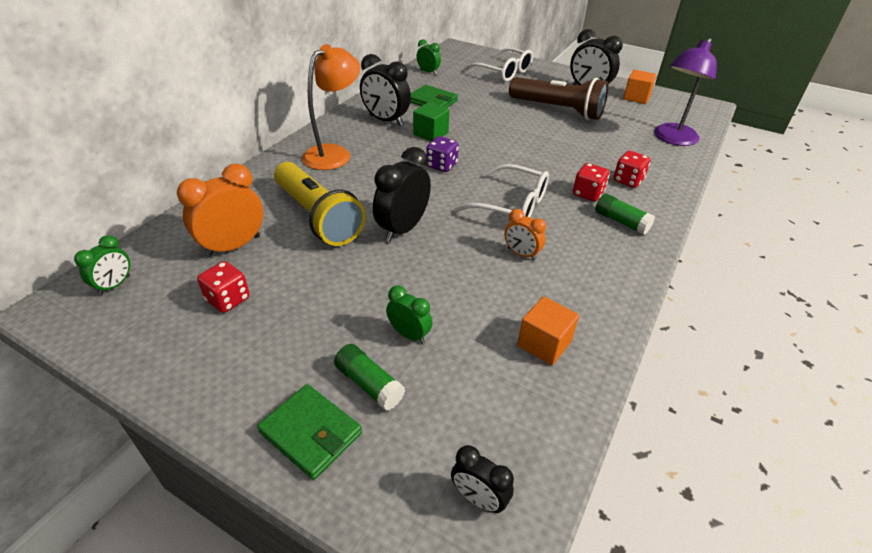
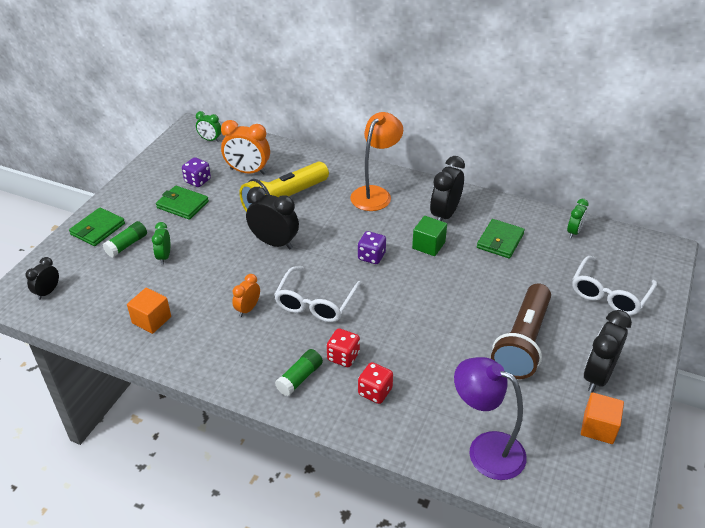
camera: 85 degrees right, 0 degrees up
orange clock [177,164,263,257] -> orange clock turned 150 degrees clockwise [221,120,270,175]
red dice [197,261,250,313] -> purple dice [182,157,211,187]
orange lamp [302,44,360,170] -> orange lamp turned 90 degrees counterclockwise [350,112,403,211]
green clock [386,286,432,344] -> green clock turned 150 degrees clockwise [152,222,170,264]
none -> green wallet [156,186,209,220]

